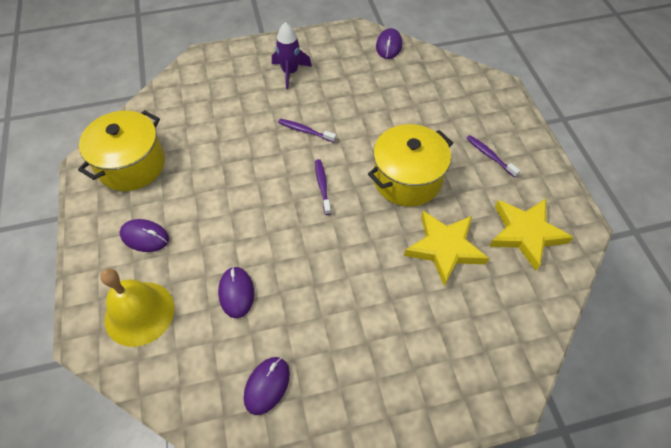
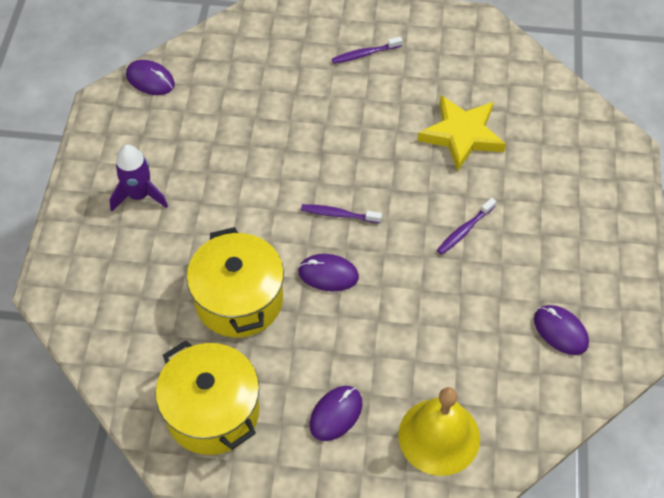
camera: 70 degrees left, 0 degrees up
purple mouse [218,266,254,318] -> purple mouse moved to [298,254,359,291]
purple toothbrush [278,119,336,143] -> purple toothbrush moved to [437,198,496,255]
yellow pot [368,124,453,207] -> yellow pot moved to [187,227,284,338]
yellow star [489,199,574,271] -> none

